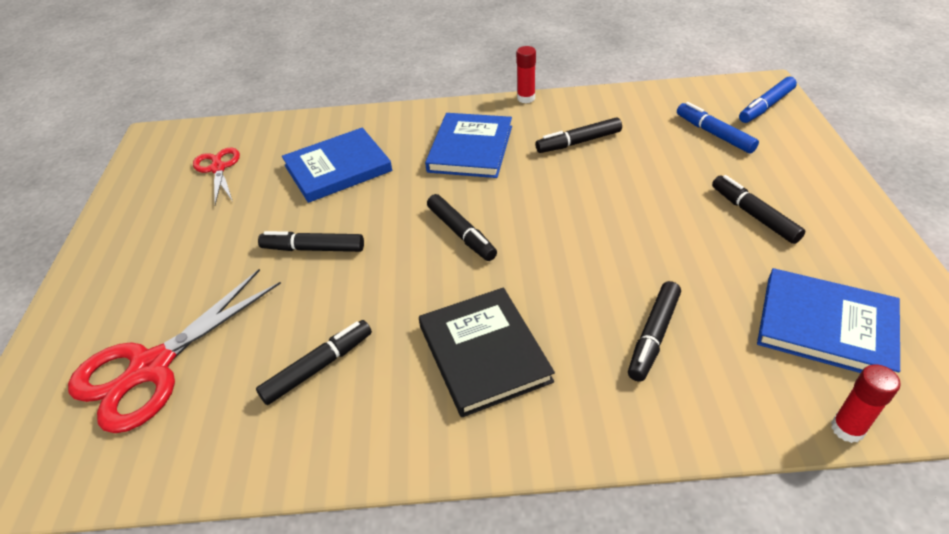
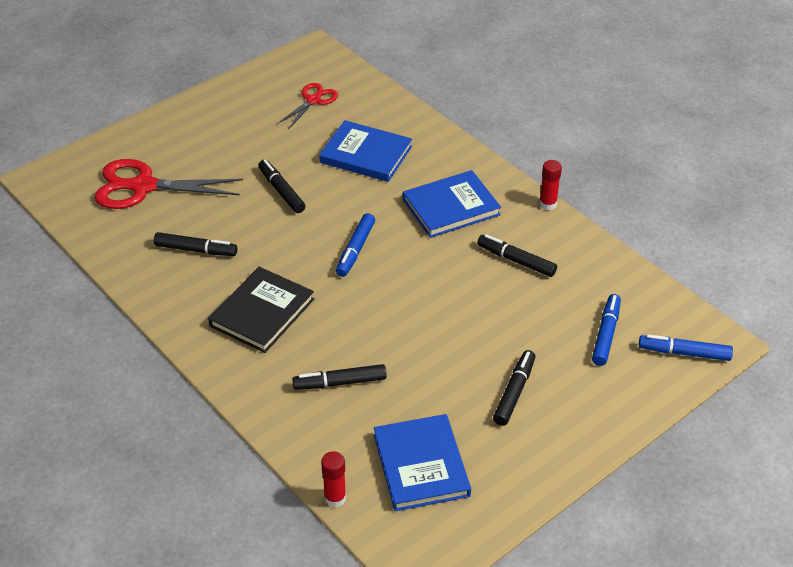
camera: 50 degrees right, 0 degrees up
black marker [427,194,497,261] -> blue marker [336,213,375,277]

